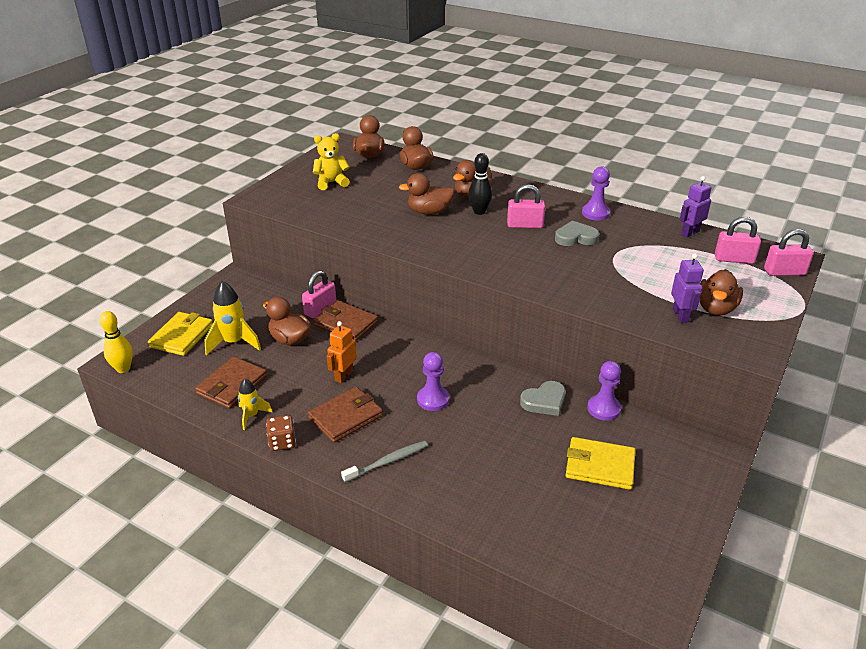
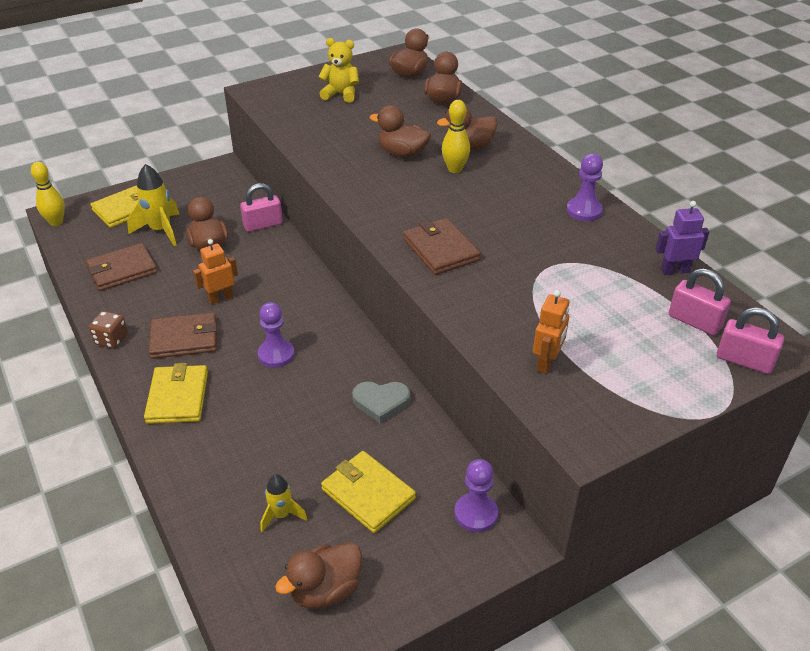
camera: 30 degrees right, 5 degrees up
yellow rocket [238,379,272,430] -> yellow rocket moved to [260,474,308,532]
brown wallet [313,300,378,341] -> brown wallet moved to [403,218,481,275]
grey toothbrush [341,441,428,482] -> yellow wallet [144,363,208,424]
black bowling pin [468,153,492,215] -> yellow bowling pin [442,100,470,173]
pink padlock [507,184,545,228] -> none
grey heart [555,221,600,246] -> none
purple pawn [587,361,621,421] -> purple pawn moved to [454,459,498,532]
purple robot [671,253,704,323] -> orange robot [533,290,569,374]
brown duck [699,269,743,316] -> brown duck moved to [275,542,362,609]

